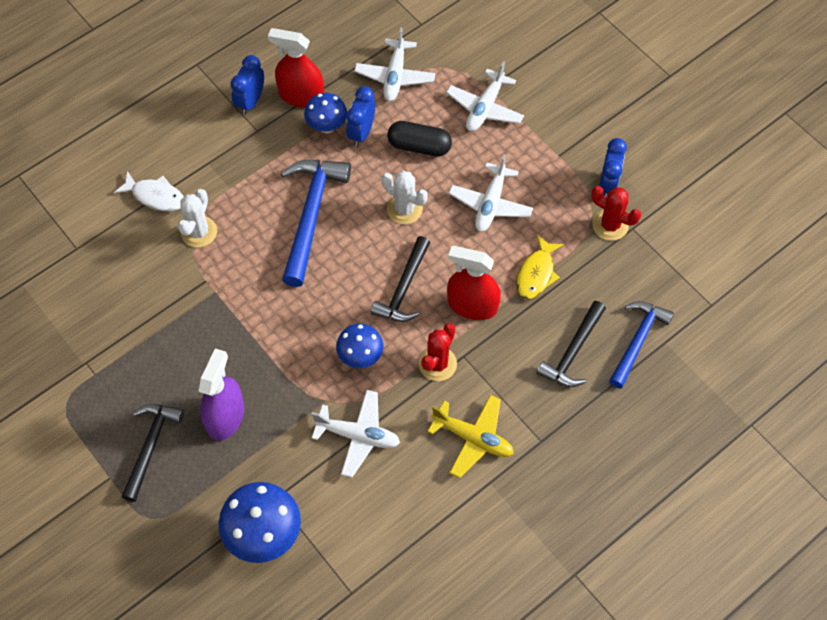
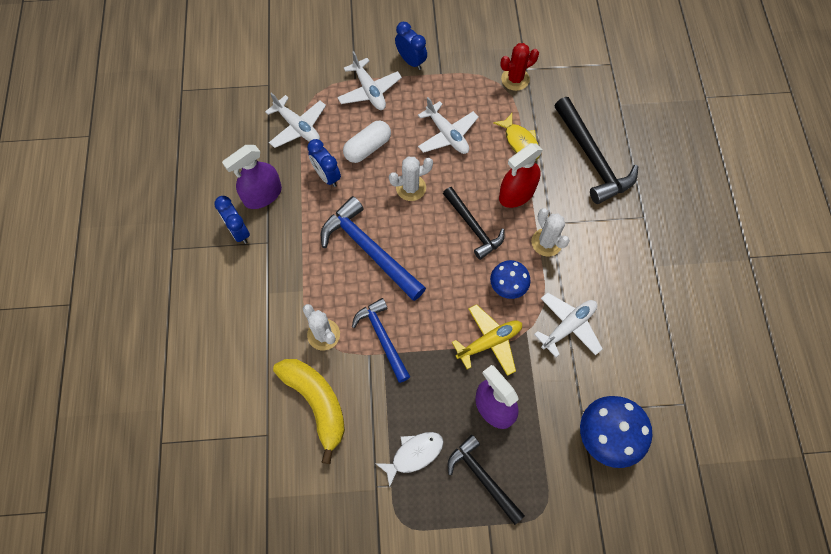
camera: 55 degrees left, 5 degrees up
white fish [114,171,184,212] -> white fish moved to [375,432,444,488]
red spray bottle [268,28,324,108] -> purple spray bottle [222,145,282,209]
blue mushroom [304,93,347,133] -> none
black capsule [387,121,452,157] -> white capsule [343,121,391,163]
red cactus [419,323,457,381] -> white cactus [531,208,570,257]
yellow plane [427,395,514,478] -> yellow plane moved to [452,304,522,376]
black hammer [536,301,606,387] -> black hammer [554,97,638,204], size x1.51
blue clock [599,138,627,198] -> blue clock moved to [395,22,427,70]
blue hammer [609,301,674,388] -> blue hammer moved to [352,298,410,383]
none -> yellow banana [273,359,345,464]

